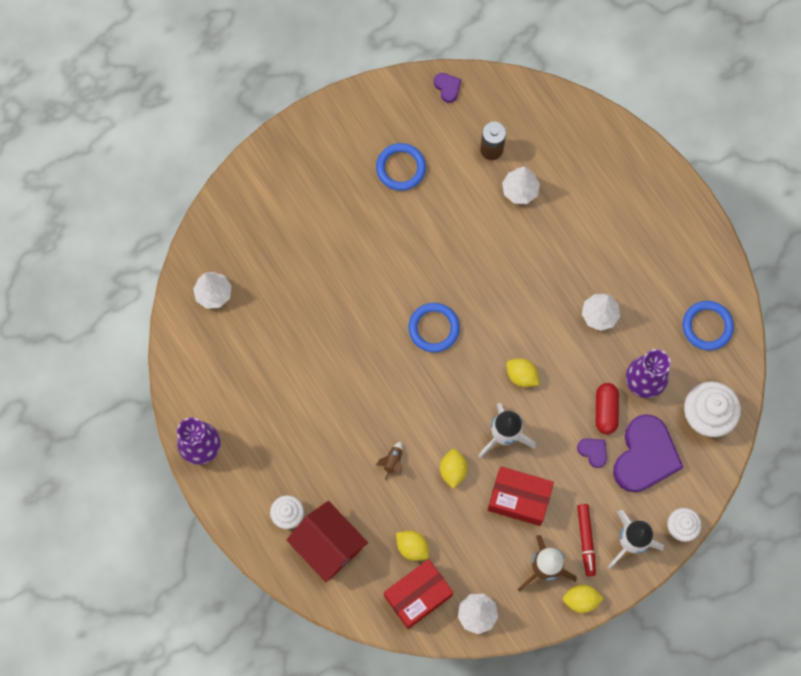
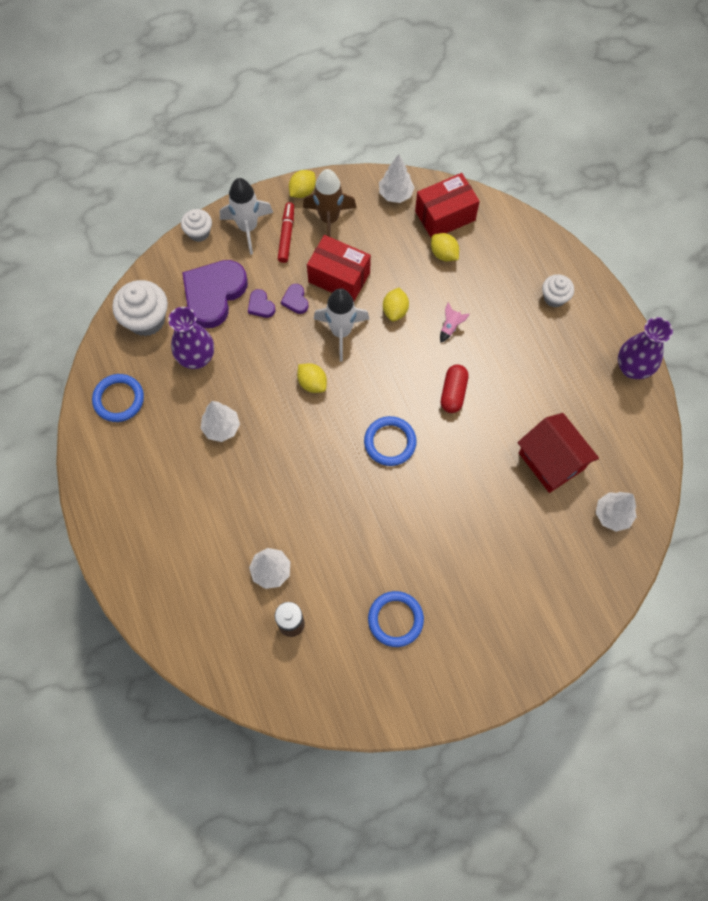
camera: 170 degrees left, 5 degrees down
red house [286,501,368,583] -> red house moved to [517,413,599,493]
brown rocket [376,441,403,480] -> pink rocket [440,302,470,343]
purple heart [434,73,461,103] -> purple heart moved to [281,284,308,314]
yellow lemon [563,584,604,613] -> yellow lemon turned 60 degrees counterclockwise [289,170,316,198]
red capsule [596,383,619,434] -> red capsule moved to [441,365,468,413]

